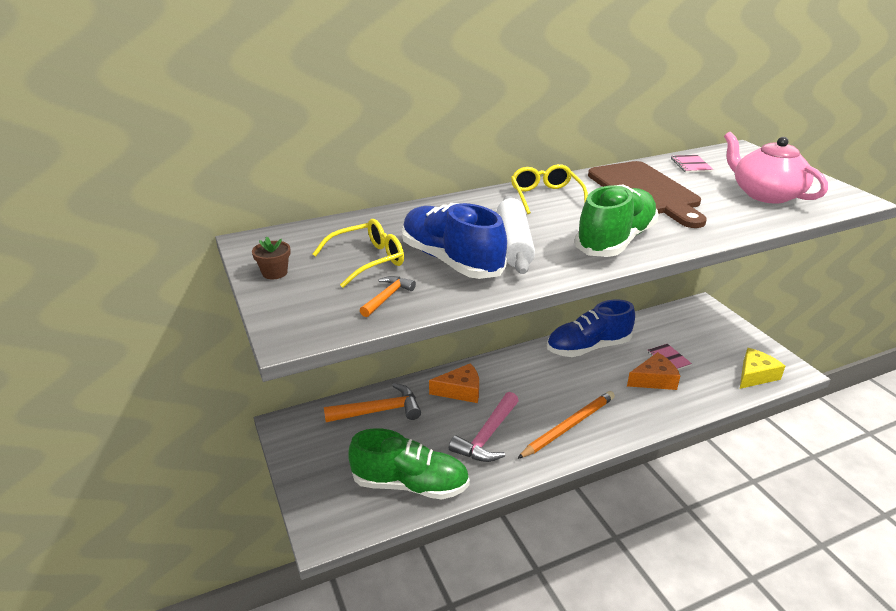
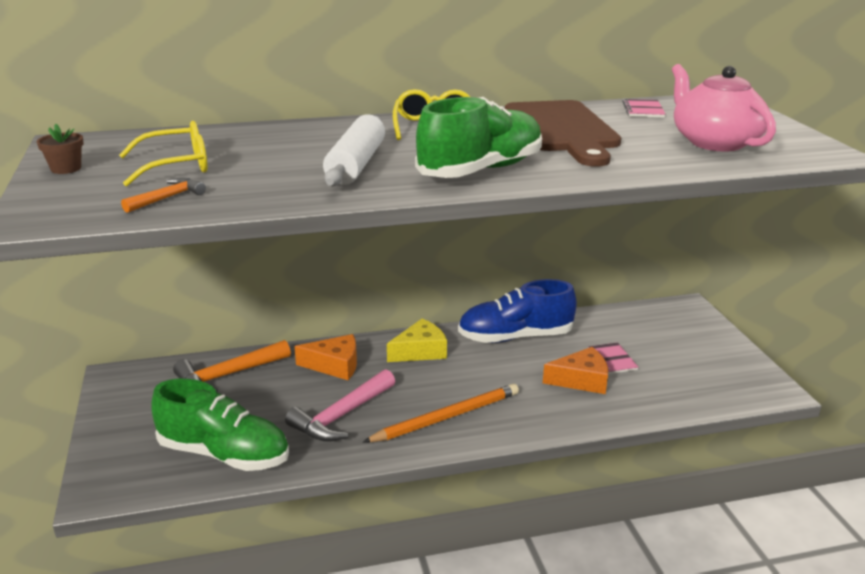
camera: 10 degrees right, 5 degrees down
orange hammer [324,383,421,422] -> orange hammer turned 150 degrees clockwise [173,340,291,393]
blue shoe [402,203,507,279] -> none
yellow cheese [740,348,785,389] -> yellow cheese moved to [387,319,447,362]

